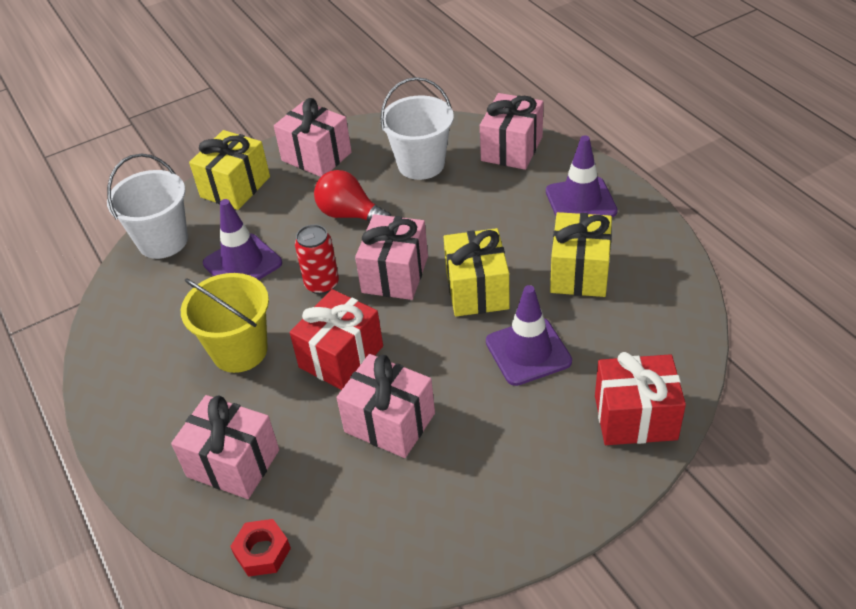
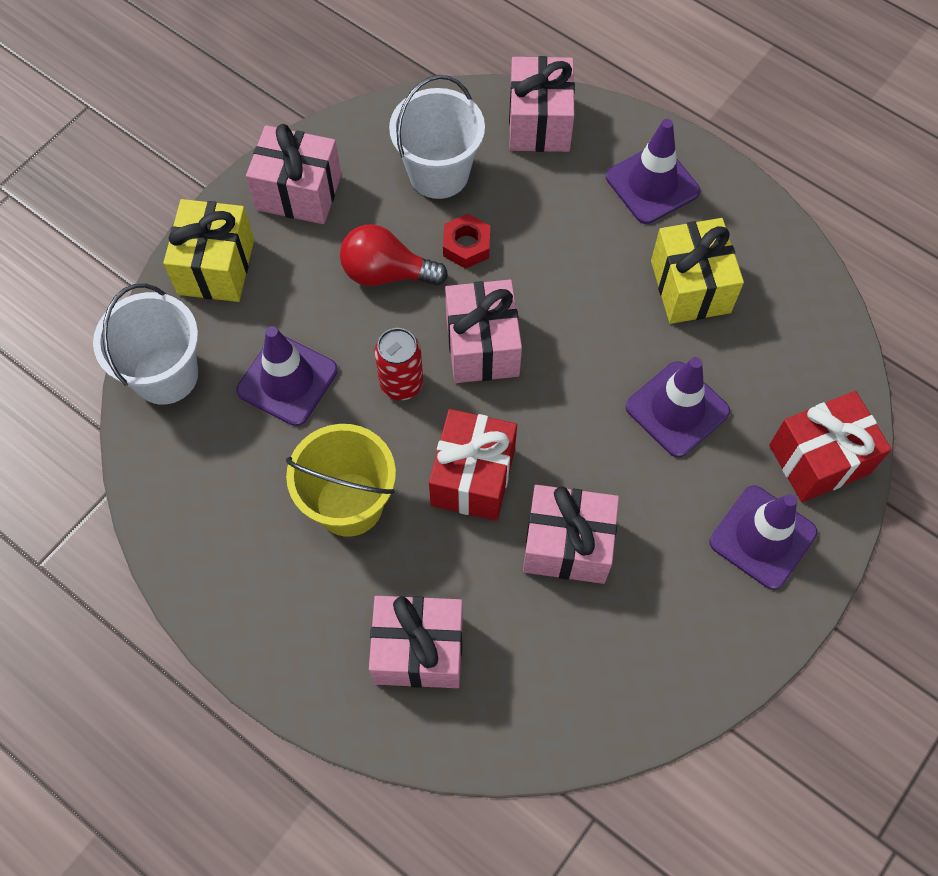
camera: 25 degrees left, 20 degrees up
red nut [230,519,291,577] -> red nut moved to [443,214,490,269]
yellow gift [444,228,510,317] -> none
none -> purple traffic cone [709,485,818,590]

